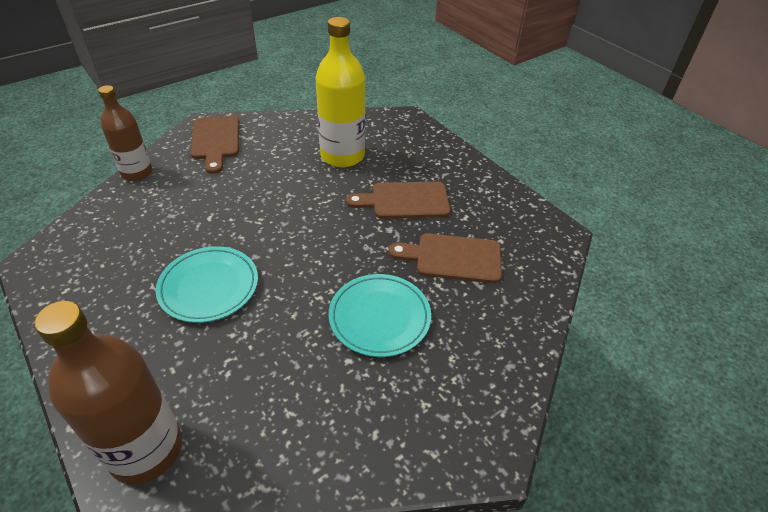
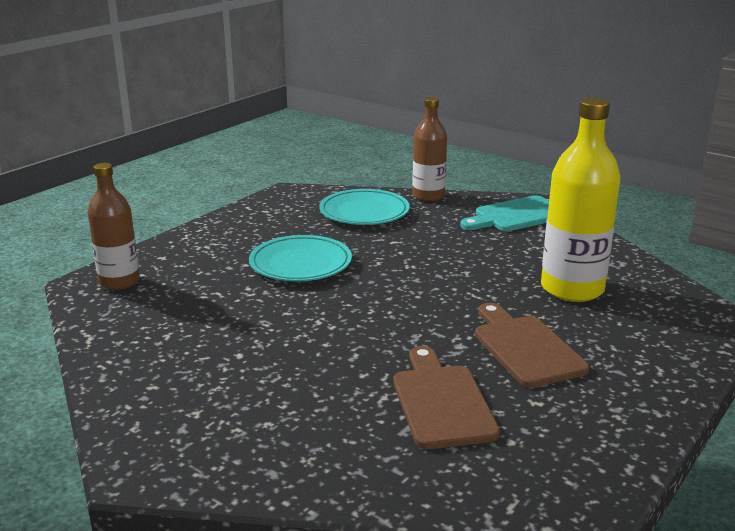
camera: 75 degrees right, 20 degrees down
brown bottle [34,301,182,484] -> brown bottle [87,163,140,290], size x0.65
brown cutting board [191,116,239,174] -> turquoise cutting board [460,195,549,231]
turquoise plate [329,274,431,357] -> turquoise plate moved to [319,189,410,225]

